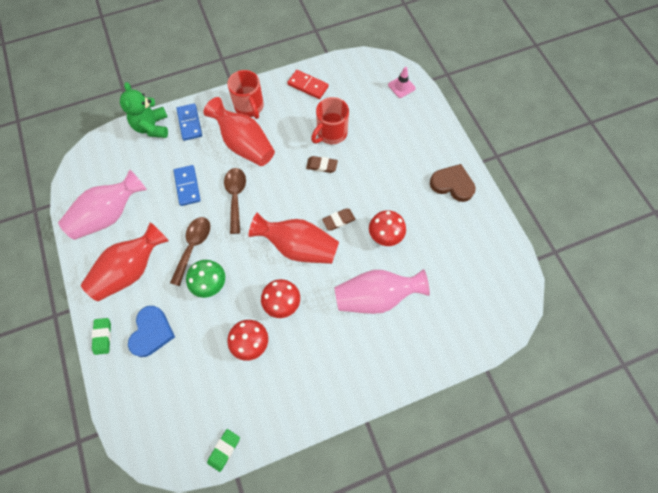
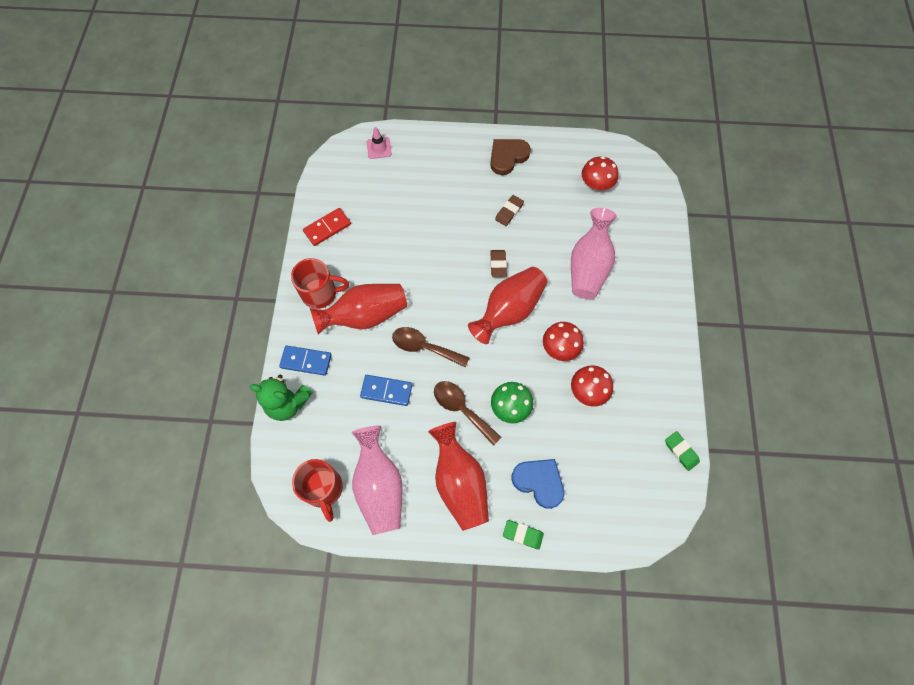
camera: 65 degrees left, 0 degrees up
brown eraser [306,156,338,173] -> brown eraser moved to [495,195,524,226]
red mug [311,97,349,144] -> red mug moved to [292,459,343,522]
red mushroom [369,210,406,246] -> red mushroom moved to [582,156,618,190]

